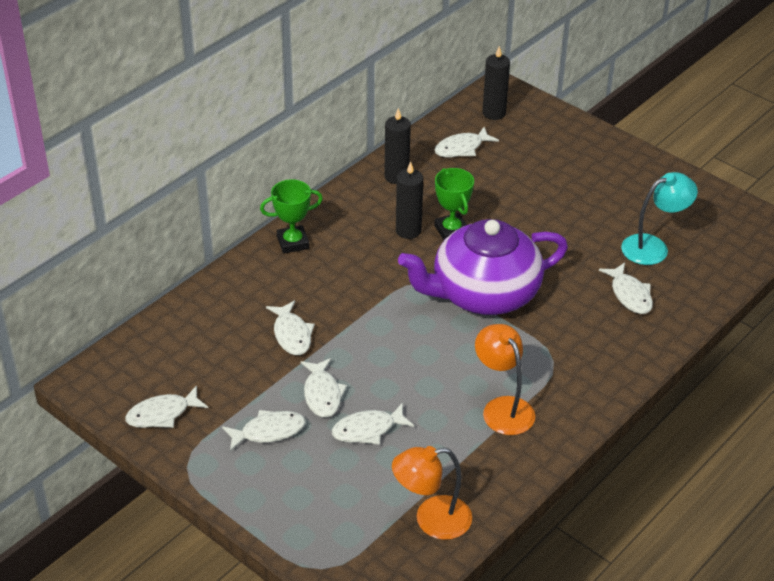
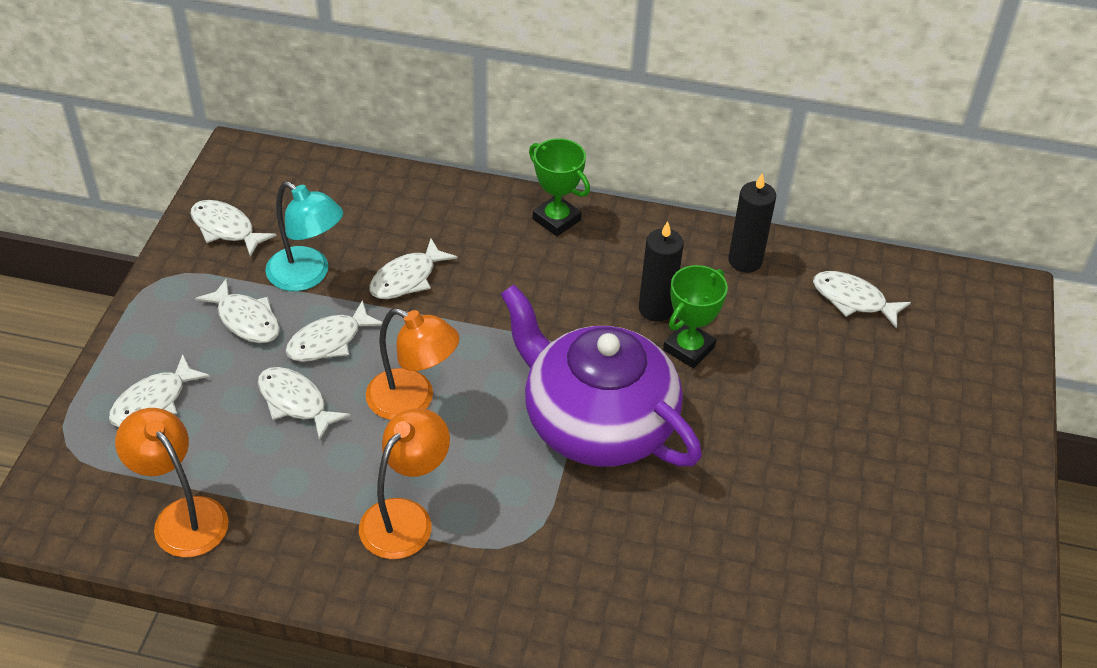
camera: 60 degrees right, 5 degrees up
black candle [482,46,510,120] -> none
white fish [599,263,653,314] -> white fish moved to [109,354,210,427]
turquoise lamp [621,172,698,265] -> turquoise lamp moved to [265,181,343,291]
none -> orange lamp [366,308,459,420]

